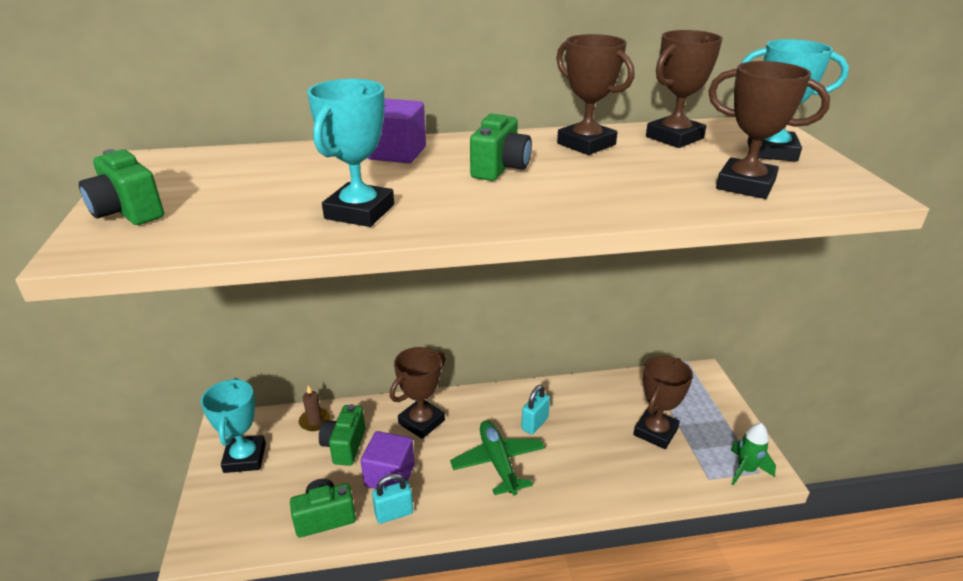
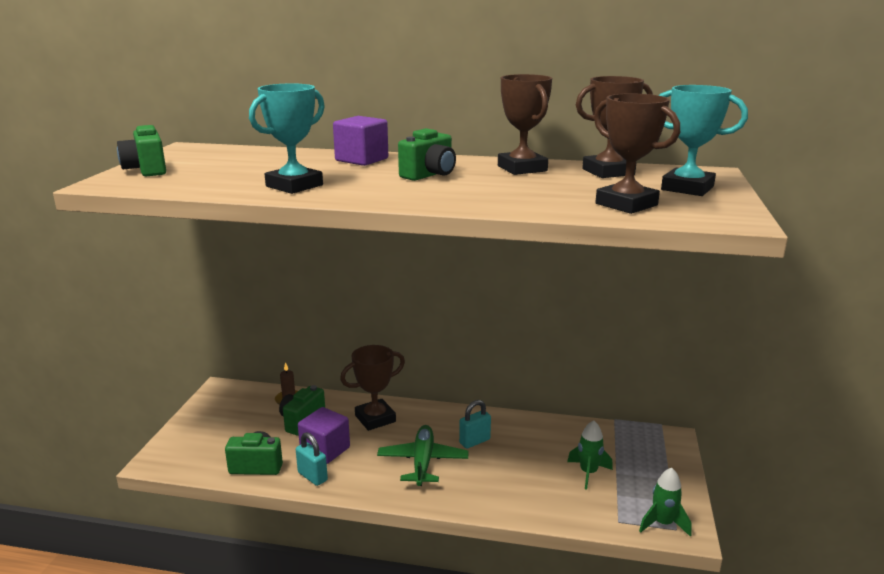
camera: 20 degrees right, 10 degrees down
turquoise trophy [201,378,266,473] -> none
turquoise padlock [372,473,413,524] -> turquoise padlock turned 45 degrees clockwise [296,432,328,486]
brown trophy [633,356,693,449] -> green rocket [567,420,613,490]

